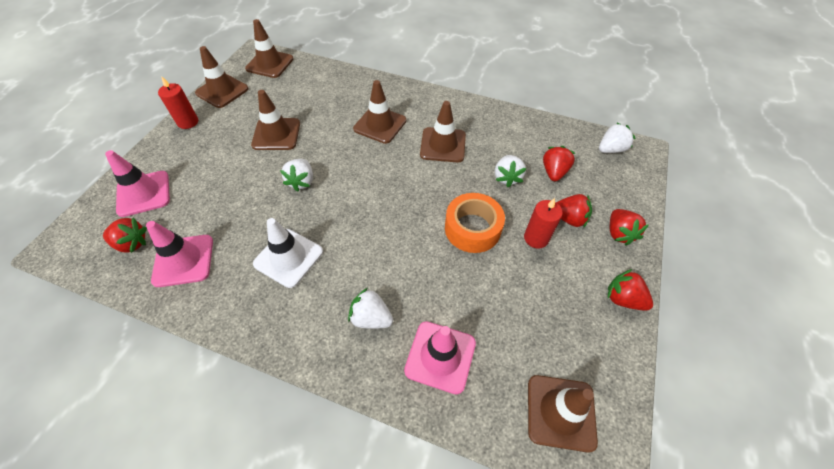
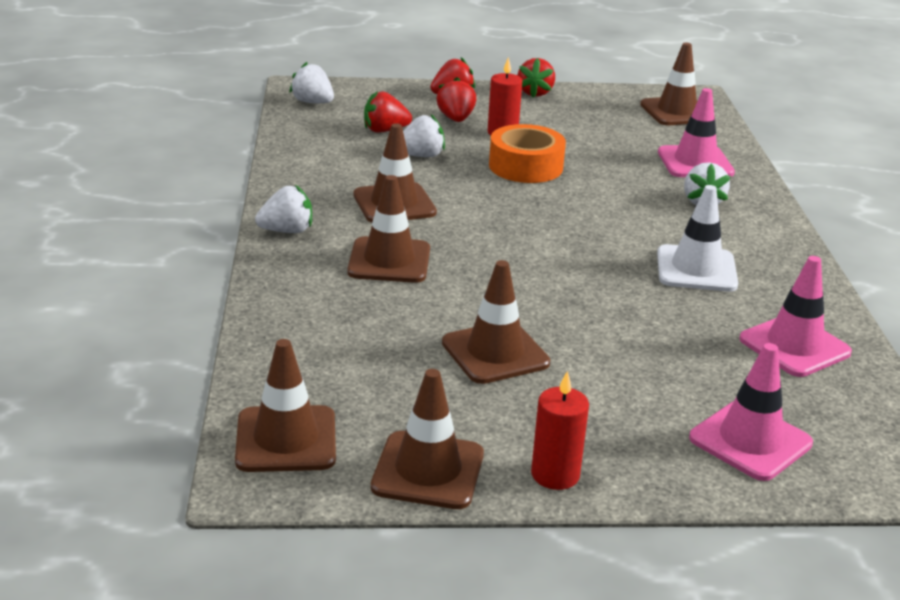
camera: 115 degrees left, 25 degrees down
red strawberry [103,217,147,253] -> none
white strawberry [280,159,313,192] -> white strawberry moved to [255,185,312,233]

